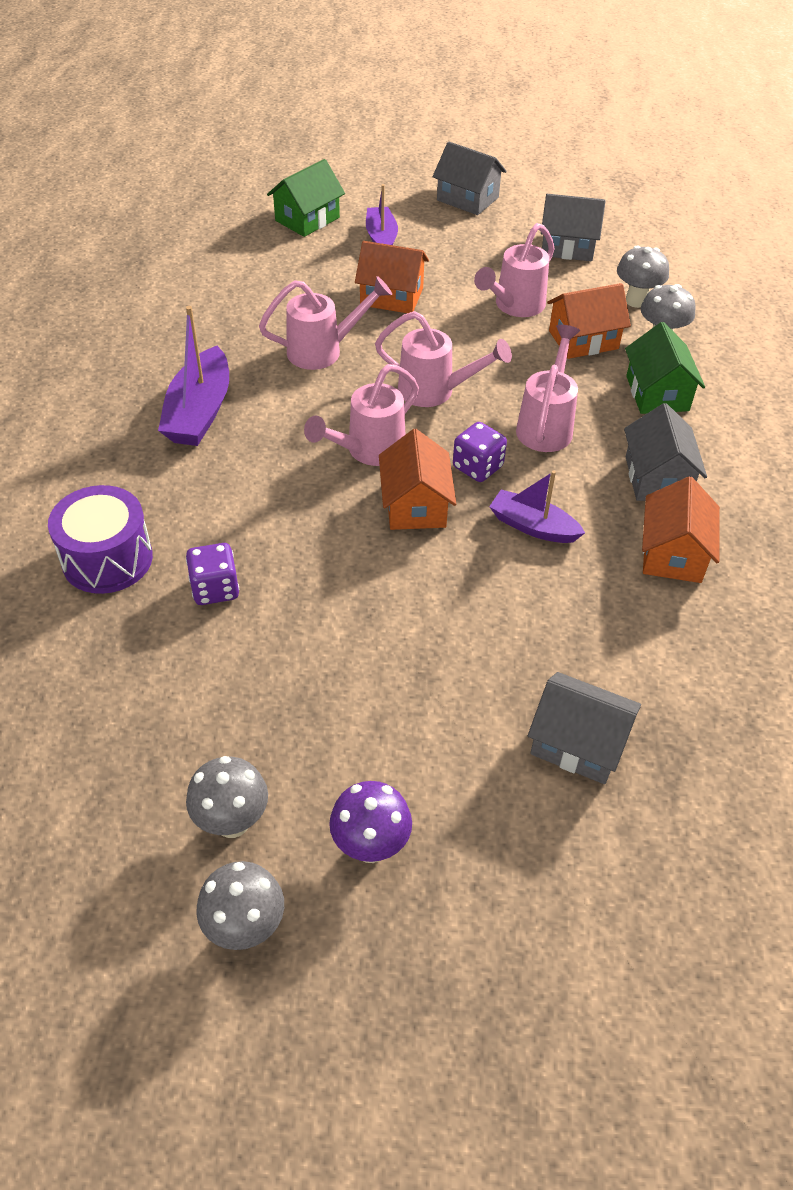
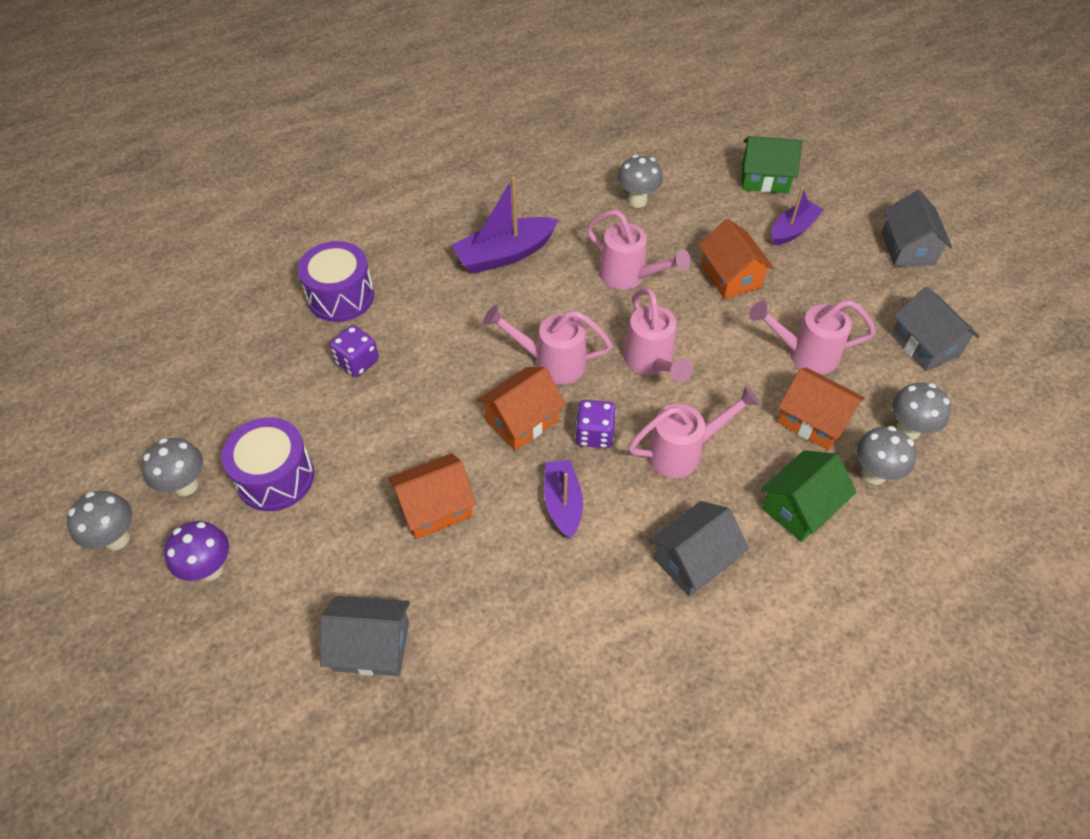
camera: 55 degrees right, 5 degrees up
grey house [528,672,641,784] -> grey house turned 75 degrees counterclockwise [320,596,410,676]
orange house [642,476,720,583] -> orange house moved to [388,453,477,539]
none -> purple drum [221,417,314,511]
none -> grey mushroom [617,155,663,208]

